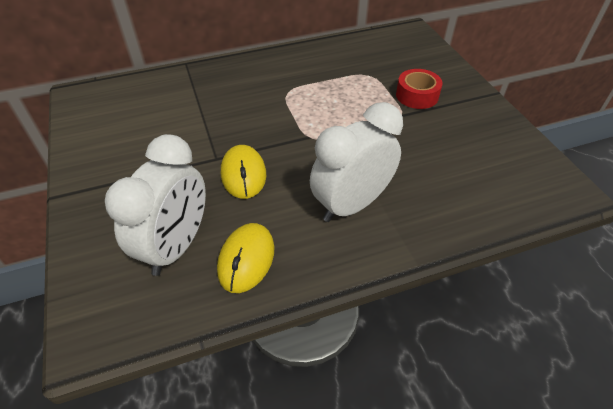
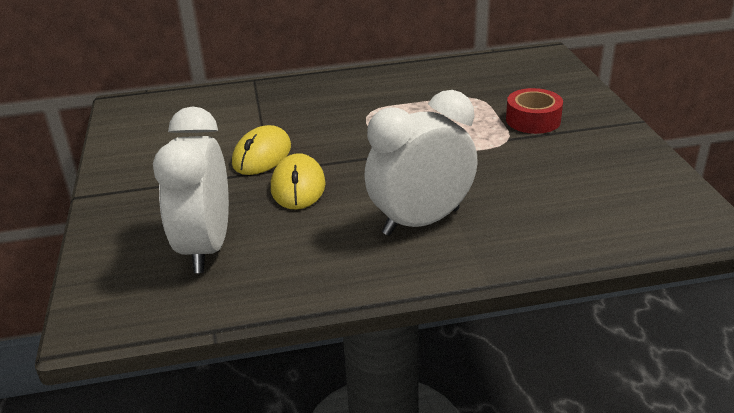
camera: 10 degrees right, 15 degrees down
white clock [105,134,206,276] -> white clock turned 150 degrees clockwise [153,106,229,273]
yellow mouse [217,223,274,293] -> yellow mouse moved to [232,125,291,175]

